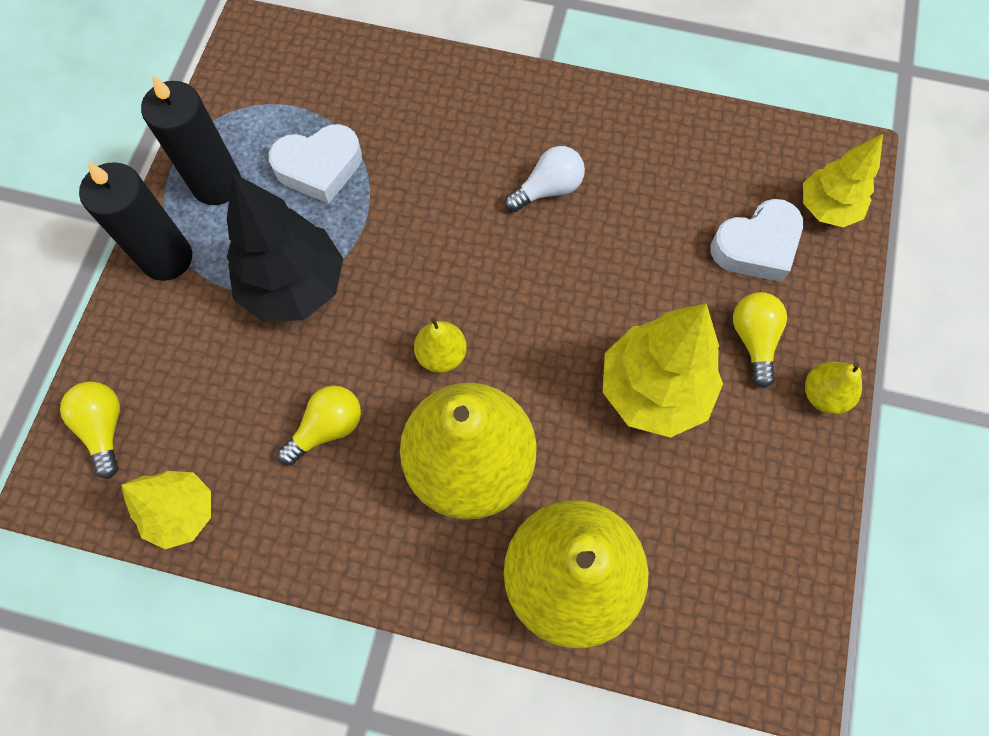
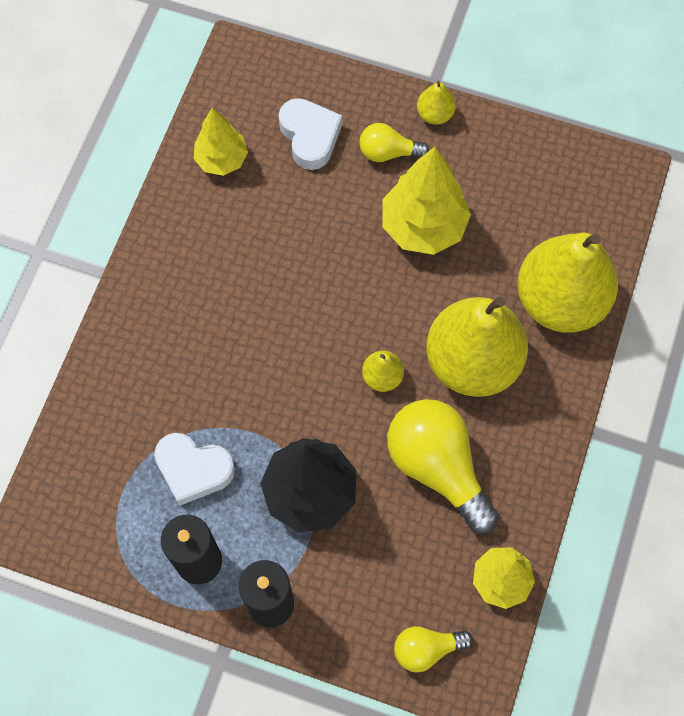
camera: 85 degrees left, 0 degrees up
white heart [269,124,362,204] -> white heart turned 120 degrees clockwise [154,433,235,506]
yellow light bulb [278,385,361,465] -> yellow light bulb [387,399,499,534], size x1.90
white light bulb [505,146,585,212] -> none
yellow tree [803,134,883,227] -> yellow tree moved to [194,108,248,176]

